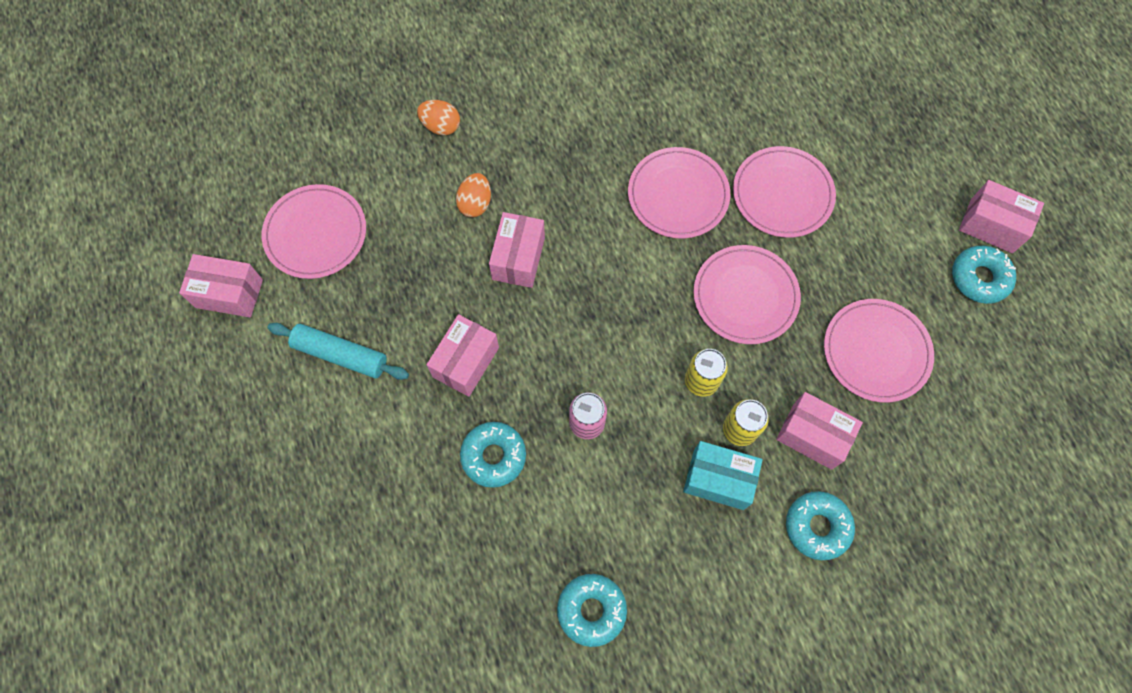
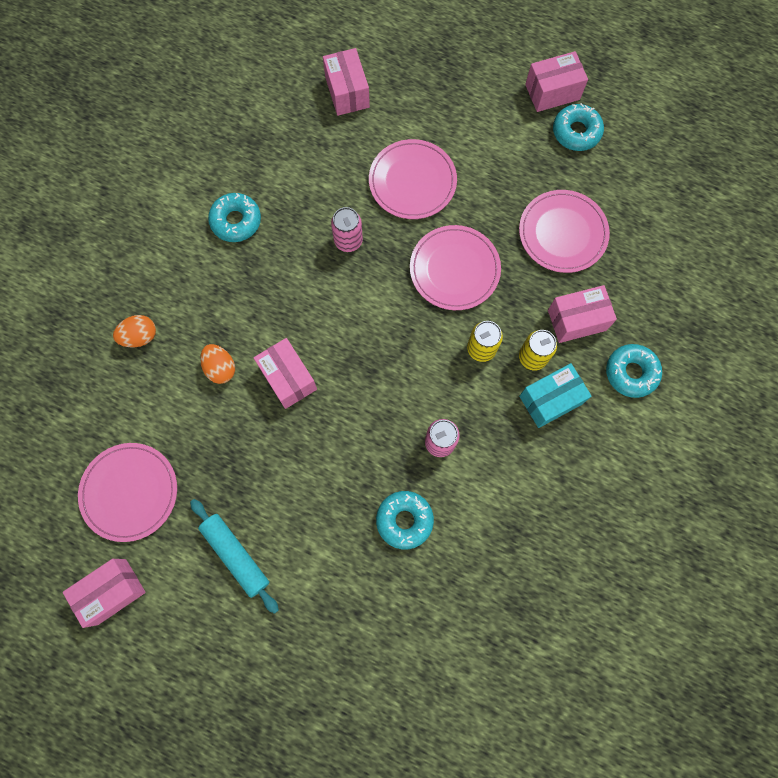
camera: 45 degrees left, 5 degrees up
turquoise rolling pin [267,323,409,380] -> turquoise rolling pin turned 75 degrees clockwise [190,499,279,614]
pink box [426,314,499,397] -> pink box moved to [323,48,370,116]
turquoise donut [557,574,627,647] -> turquoise donut moved to [208,193,261,242]
pink plate [628,147,730,238] -> pink can [331,207,363,252]

